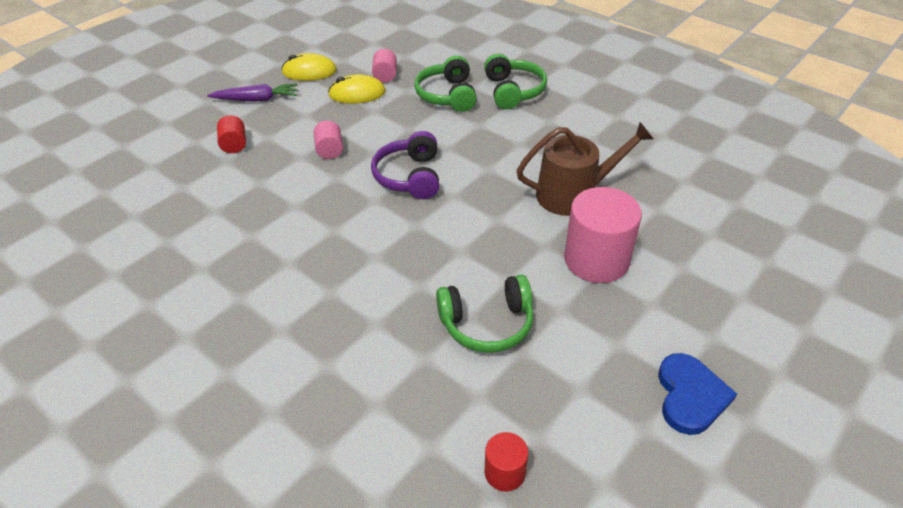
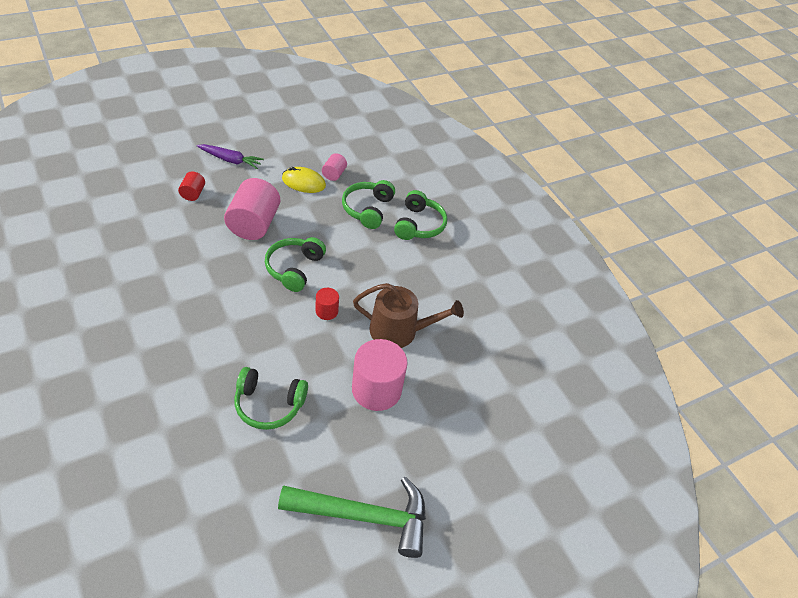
camera: 15 degrees right, 5 degrees up
yellow mouse [281,53,337,81] -> none
pink cylinder [314,121,343,159] -> pink cylinder [224,178,280,240], size x2.04
purple headphones [371,131,439,199] -> green headphones [265,237,326,292]
red cylinder [484,432,528,492] -> red cylinder moved to [316,288,339,320]
blue heart [658,353,737,435] -> green hammer [278,477,426,558]

